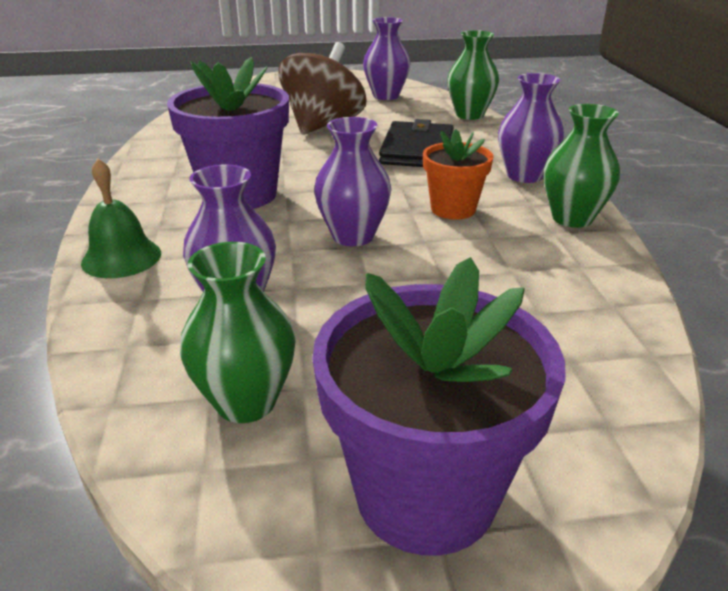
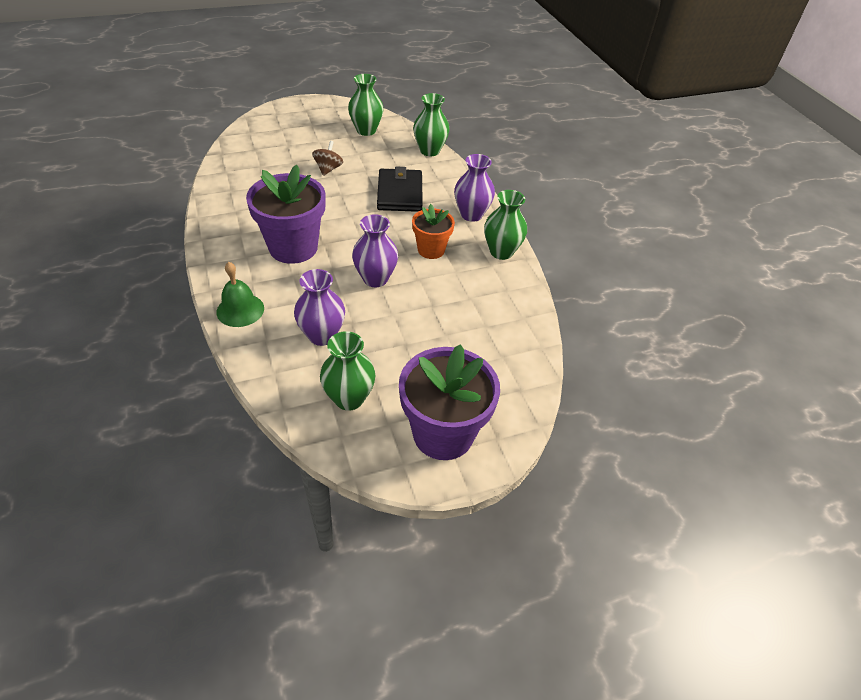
camera: 15 degrees left, 15 degrees up
brown spinning top [278,42,367,135] -> brown spinning top [312,141,343,176], size x0.48
purple vase [363,17,410,100] -> green vase [348,74,384,136]

